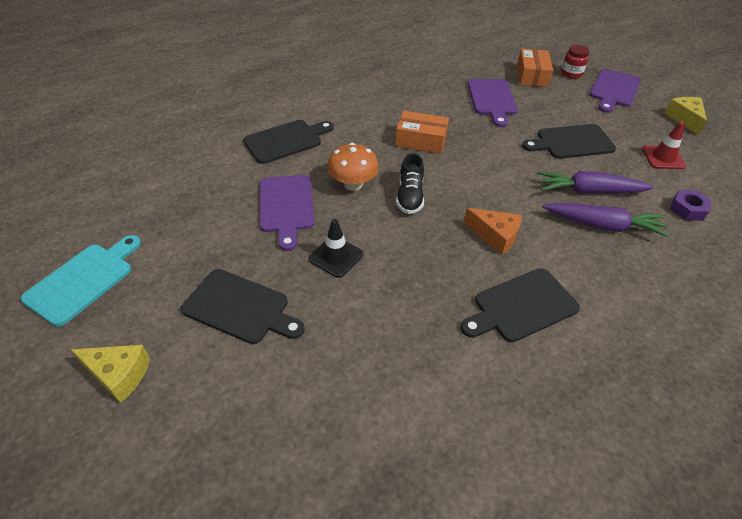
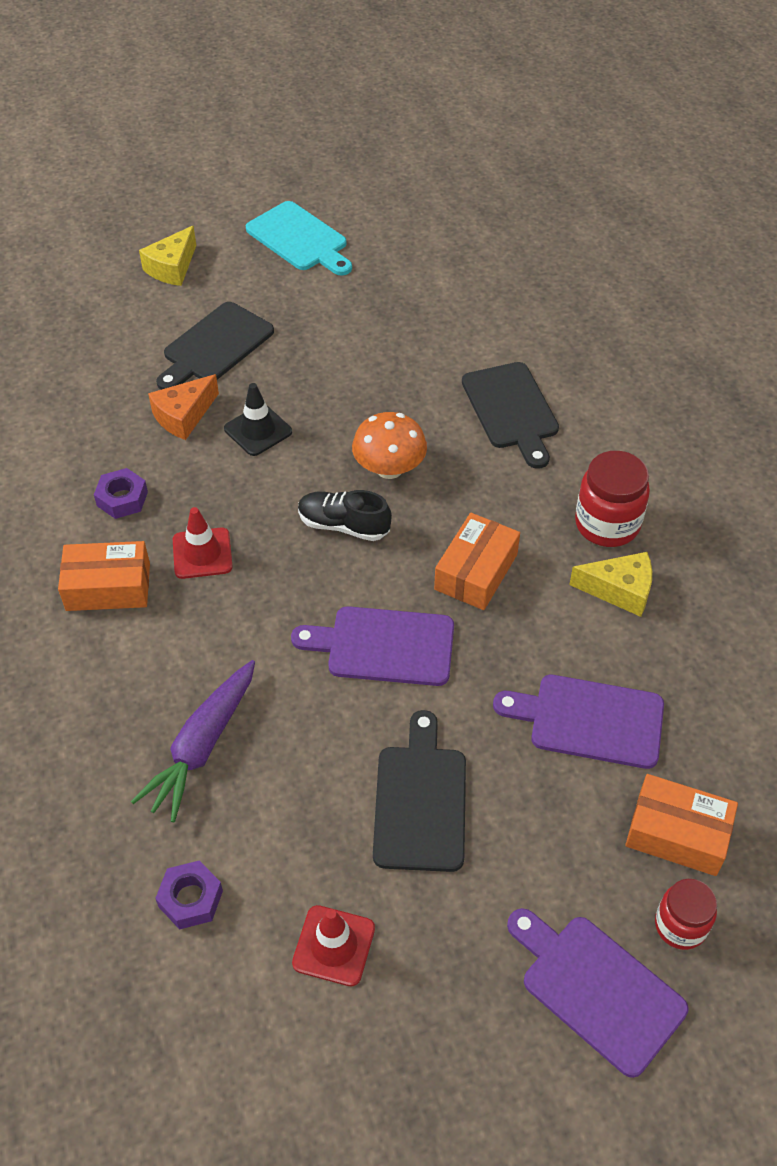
camera: 105 degrees right, 5 degrees up
purple cutting board [259,175,315,251] -> purple cutting board moved to [291,606,454,686]
black cutting board [461,268,580,343] -> orange box [58,541,150,611]
orange cheese [464,208,522,255] -> orange cheese moved to [148,374,219,440]
purple carrot [537,171,654,194] -> none
yellow cheese [664,97,707,135] -> yellow cheese moved to [569,552,652,617]
none -> purple nut [94,468,148,519]
none -> red traffic cone [173,507,233,579]
none -> red jar [575,451,650,547]

